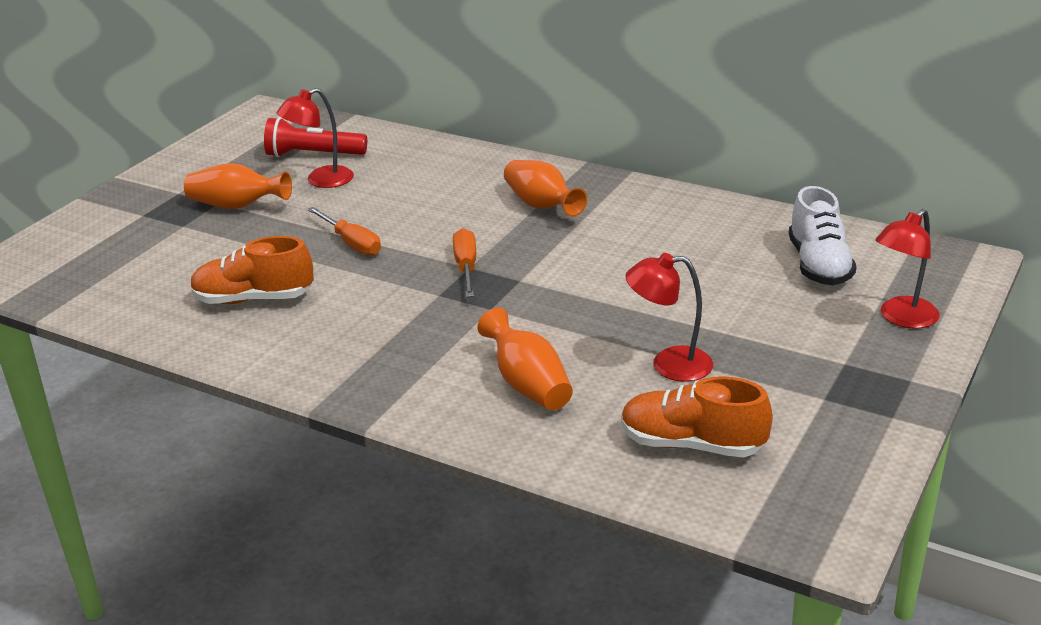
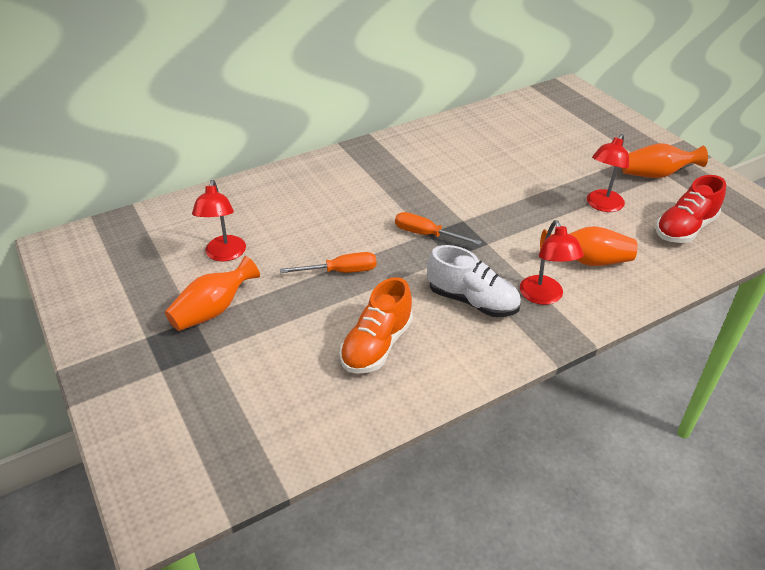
camera: 60 degrees left, 10 degrees up
red flashlight [264,117,367,157] -> none
orange vase [504,160,587,217] -> orange vase moved to [622,143,708,178]
orange shoe [621,376,773,457] -> red shoe [655,175,726,243]
white shoe [789,186,857,285] -> white shoe moved to [427,245,521,317]
red lamp [875,209,940,329] -> red lamp moved to [520,220,584,305]

